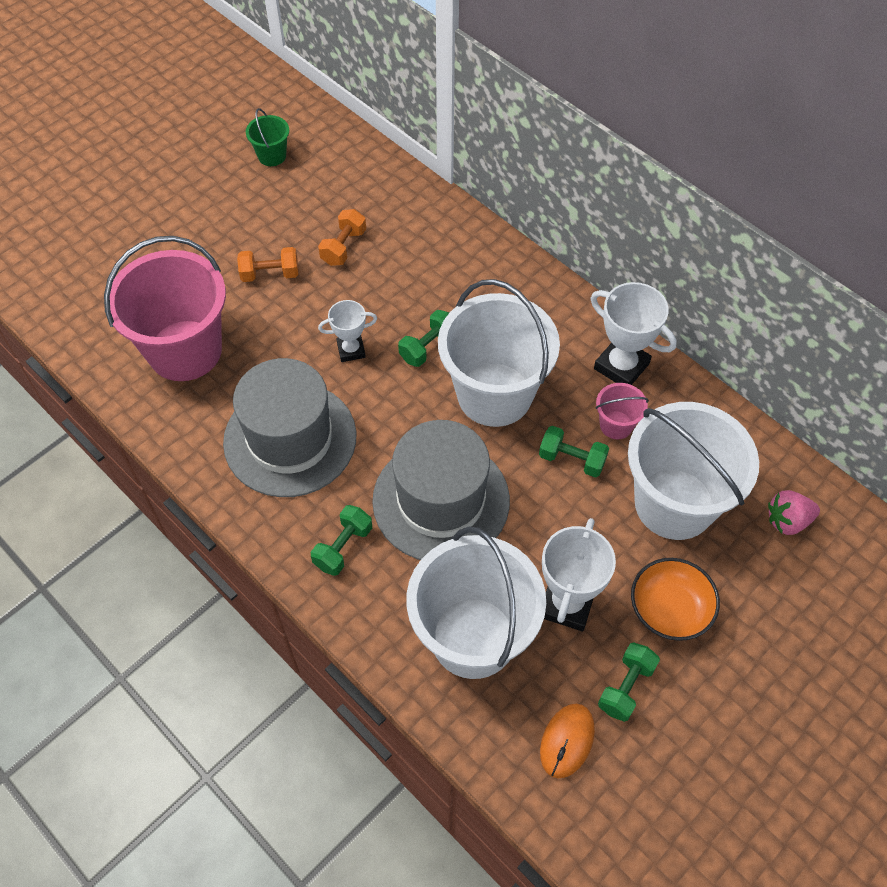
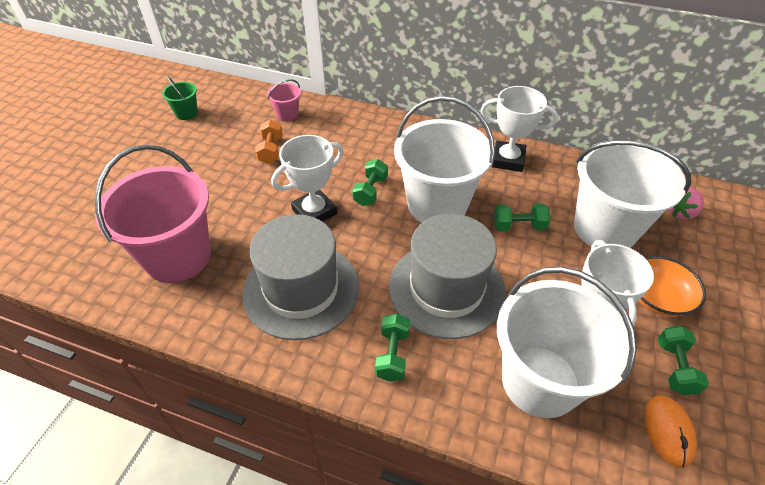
camera: 25 degrees left, 10 degrees down
orange dumbbell [237,247,299,282] -> none
white trophy [318,300,377,362] -> white trophy [271,135,343,222], size x1.63
pink bucket [596,383,649,439] -> pink bucket moved to [267,79,301,122]

